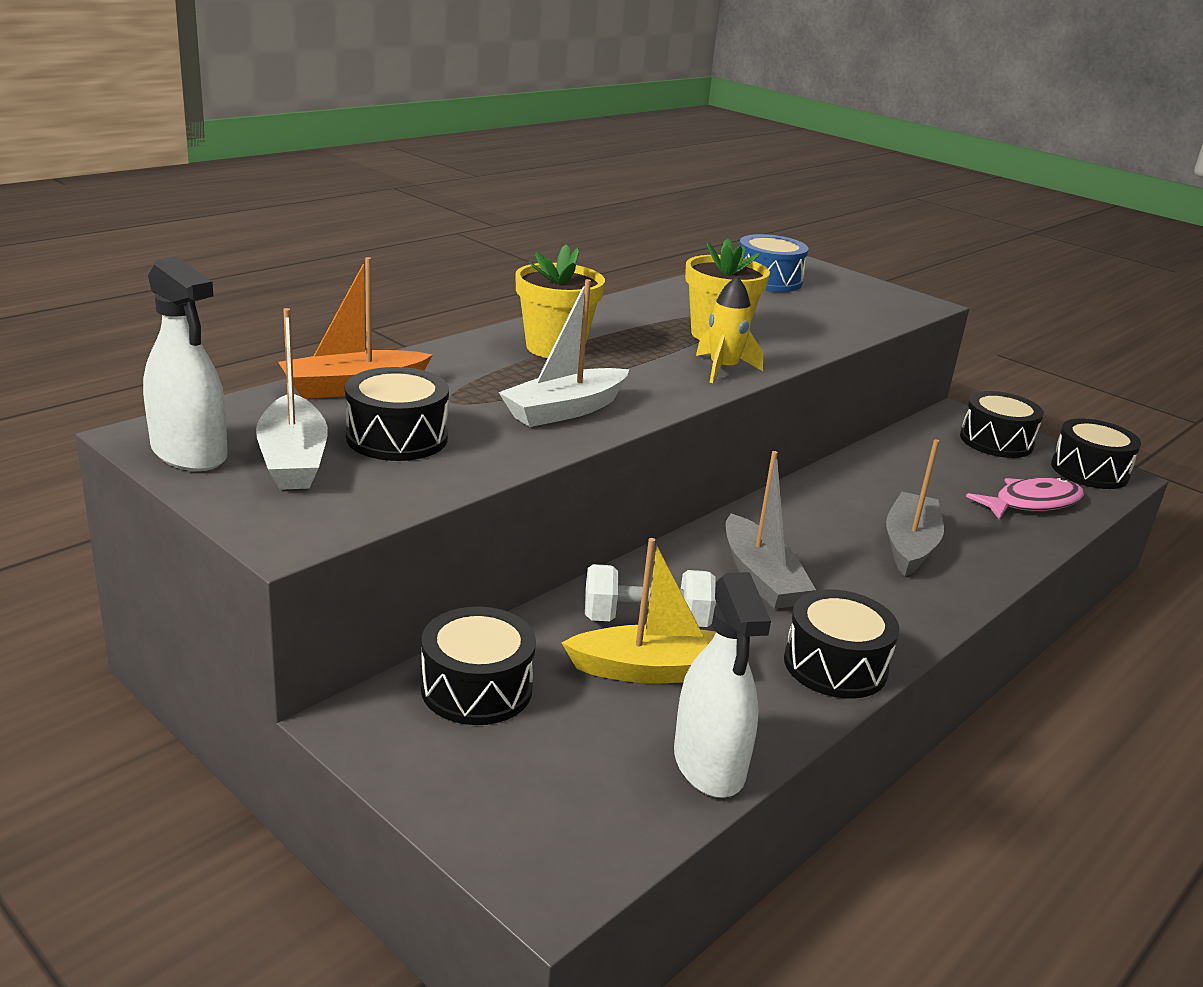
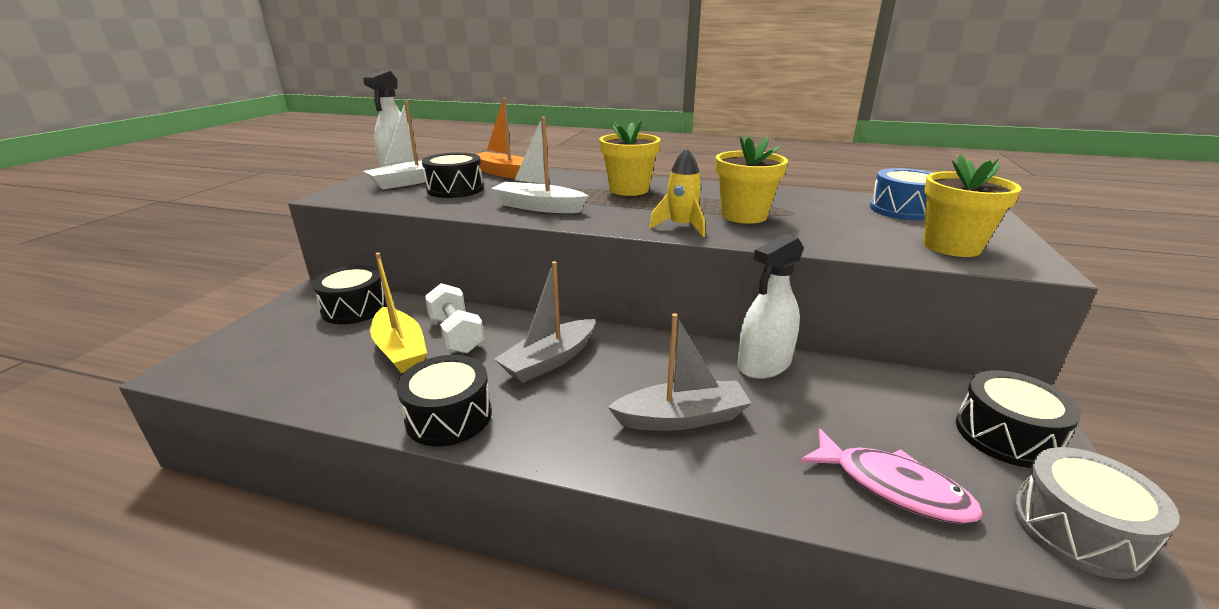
camera: 65 degrees right, 0 degrees up
white spray bottle [674,572,771,798] -> white spray bottle moved to [737,234,804,379]
black drum [1051,418,1141,489] -> grey drum [1013,447,1180,579]
none -> yellow flower pot [923,154,1022,257]

